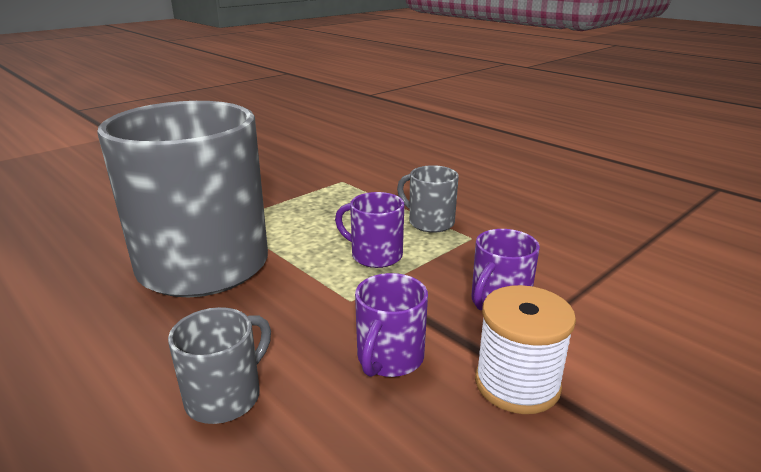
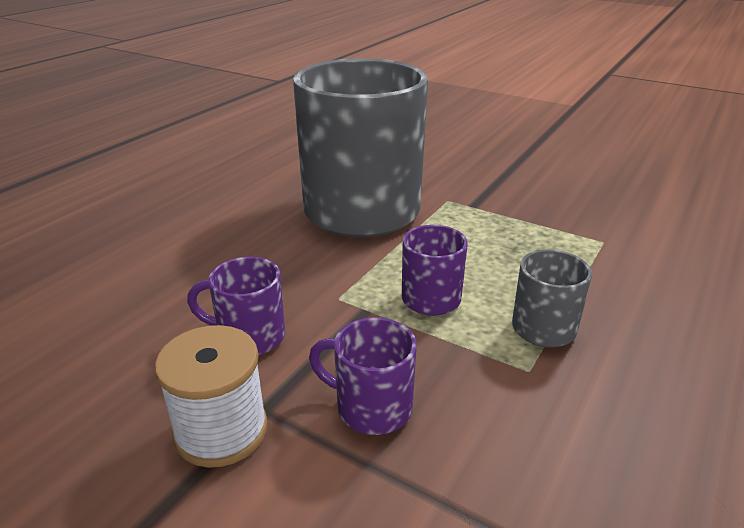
camera: 75 degrees right, 5 degrees up
grey mug [168,307,271,424] -> none

